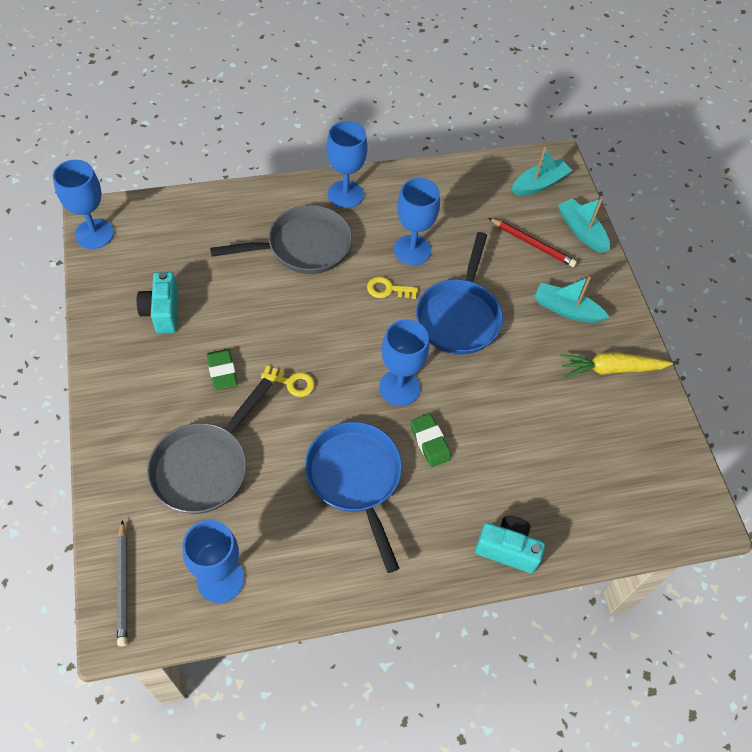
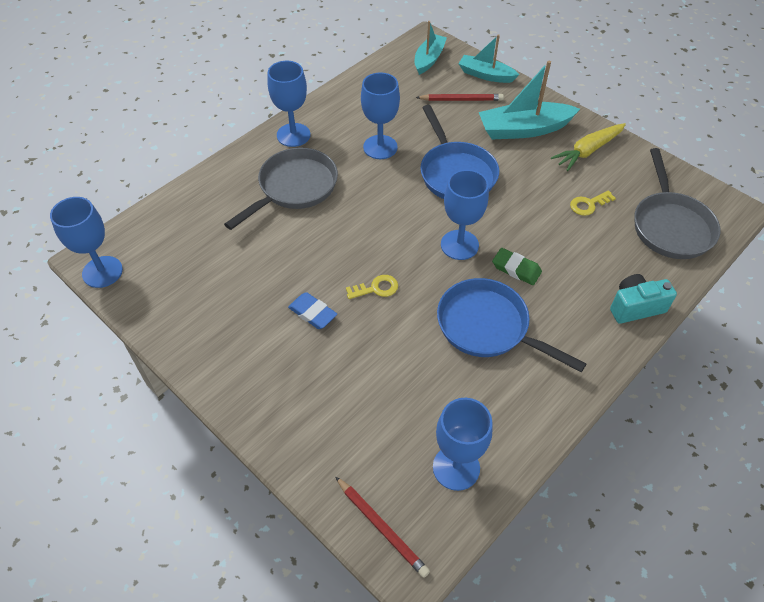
camera: 30 degrees left, 5 degrees down
grey pencil [117,520,128,647] -> red pencil [335,476,430,578]
turquoise camera [137,272,178,333] -> none
grey pan [147,378,273,514] -> grey pan moved to [634,148,721,259]
green eraser [207,349,237,390] -> blue eraser [288,292,337,329]
yellow key [367,276,418,299] -> yellow key moved to [570,190,616,216]
turquoise boat [535,276,609,323] -> turquoise boat [479,61,580,140], size x1.55

